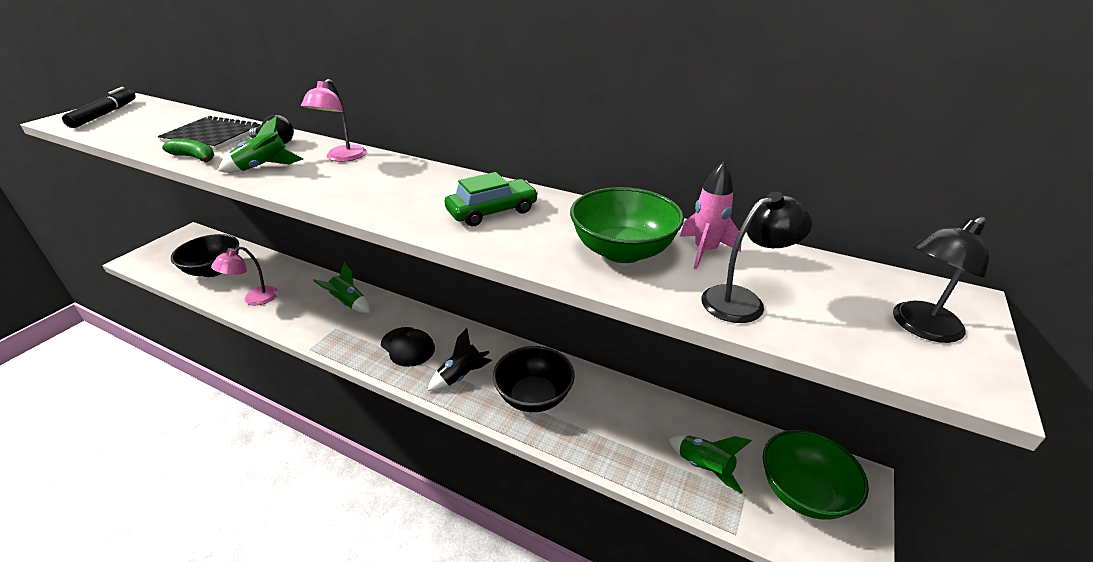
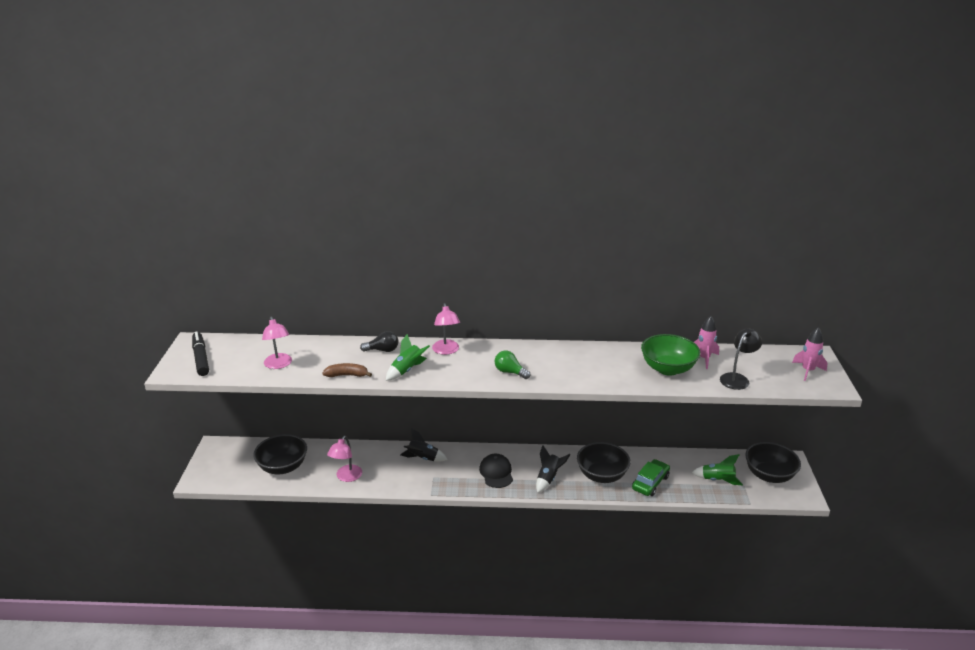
camera: 25 degrees left, 5 degrees down
black notebook [158,116,261,150] -> none
green banana [162,139,215,163] -> brown banana [322,363,372,377]
green rocket [313,263,370,313] -> black rocket [400,428,448,462]
black cap [381,327,435,367] -> black cap turned 120 degrees counterclockwise [479,454,513,488]
green car [445,172,538,226] -> green car moved to [632,459,670,496]
green bowl [763,430,869,519] -> black bowl [745,442,801,483]
black lamp [893,217,990,343] -> pink rocket [792,327,827,381]
none -> pink lamp [262,317,292,369]
none -> green light bulb [495,351,530,379]

